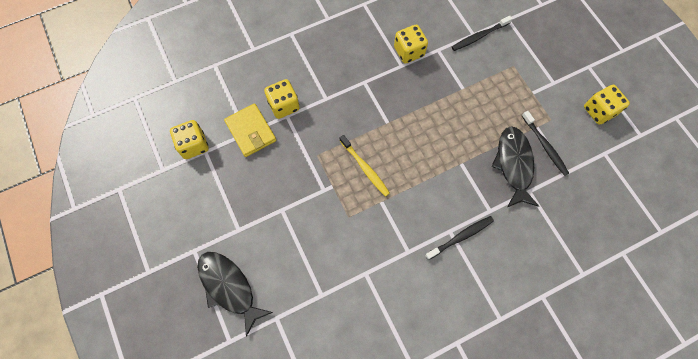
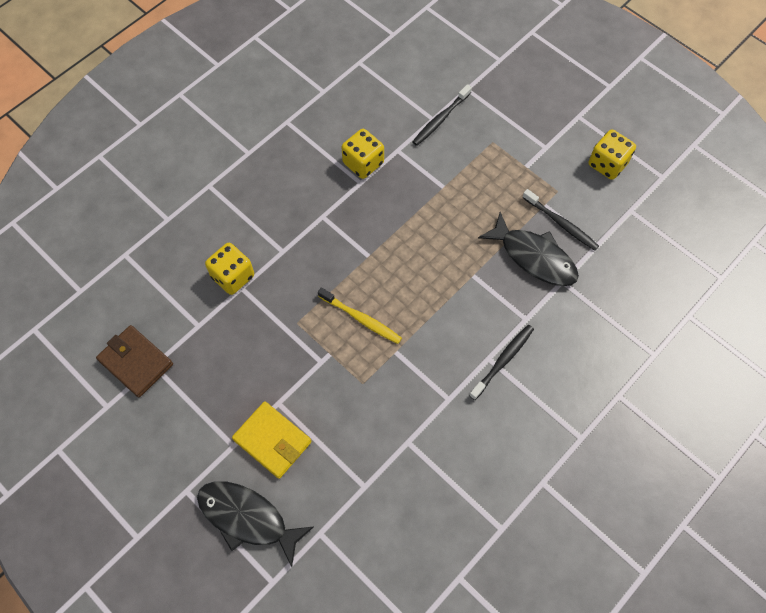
camera: 20 degrees left, 5 degrees down
yellow dice [170,120,209,159] -> brown wallet [96,325,173,398]
yellow wallet [224,104,276,157] -> yellow wallet moved to [232,401,311,479]
black fish [491,126,539,207] -> black fish turned 150 degrees clockwise [478,212,579,286]

